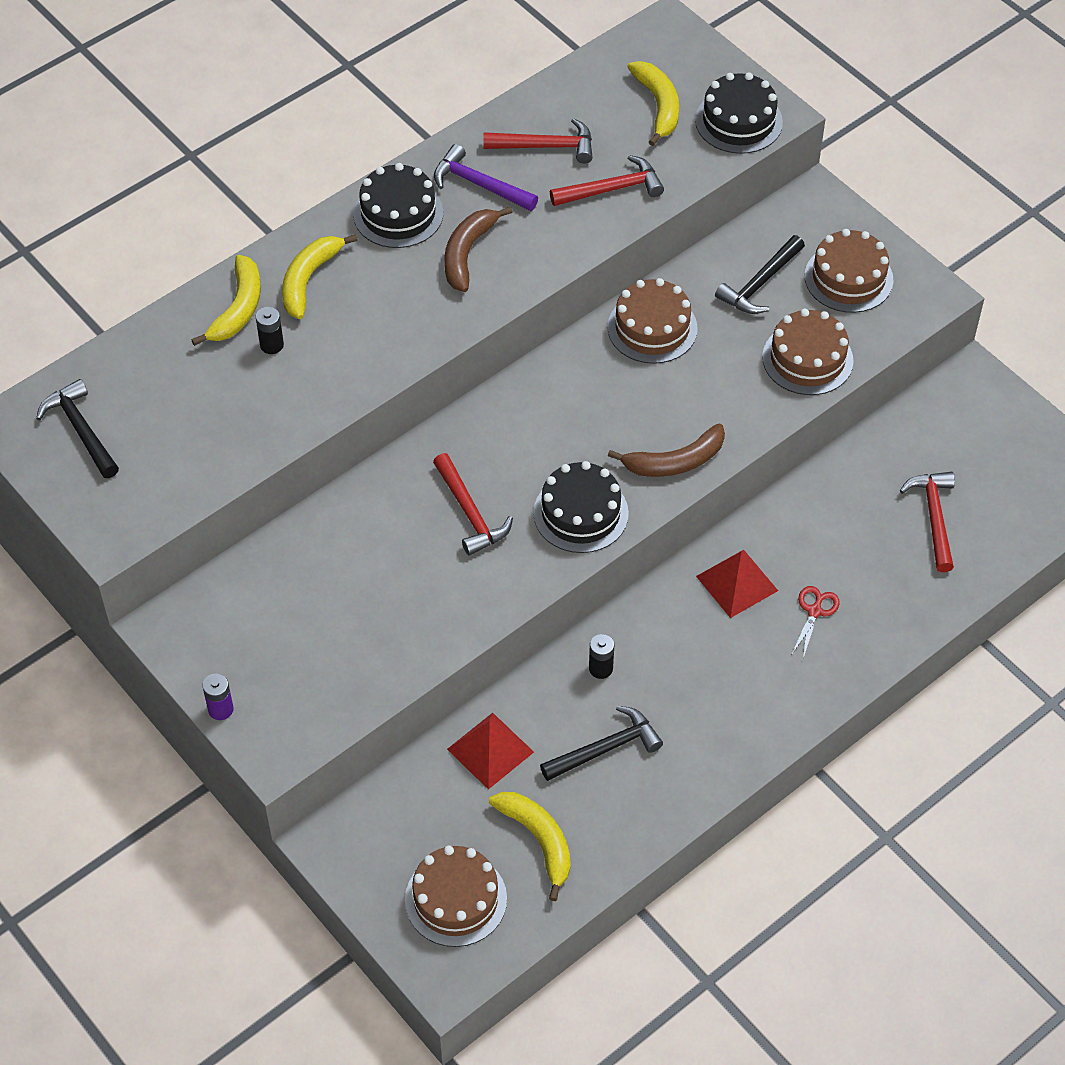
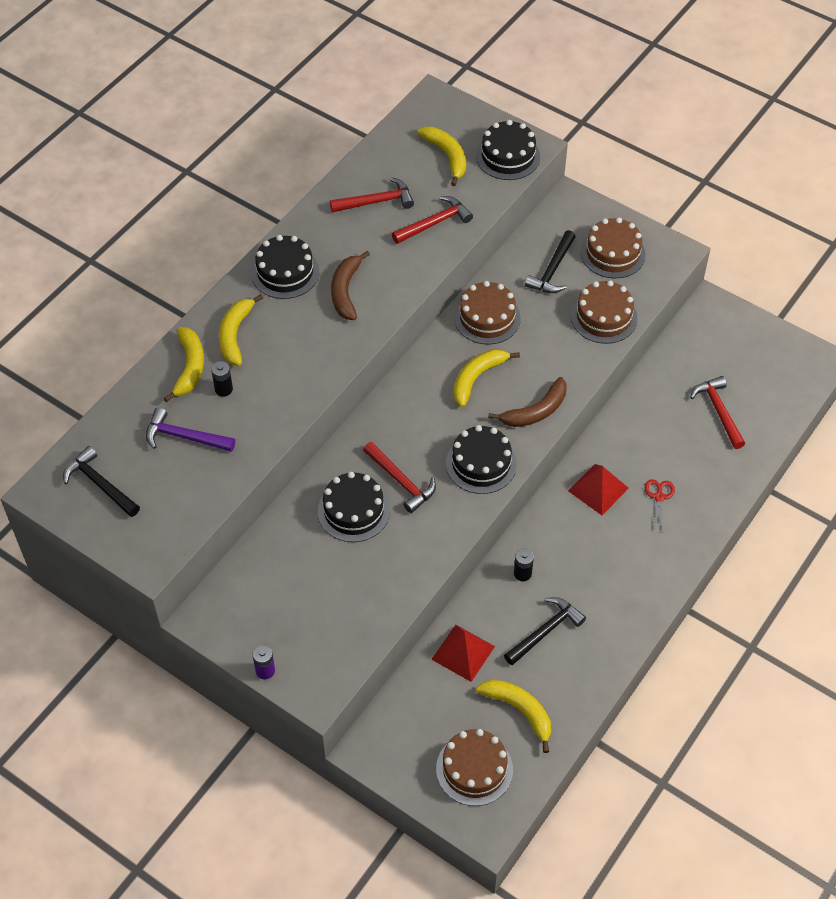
camera: 15 degrees left, 0 degrees up
purple hammer [434,144,538,211] -> purple hammer moved to [146,408,235,452]
none -> black cake [318,472,390,542]
none -> yellow banana [453,349,520,407]

